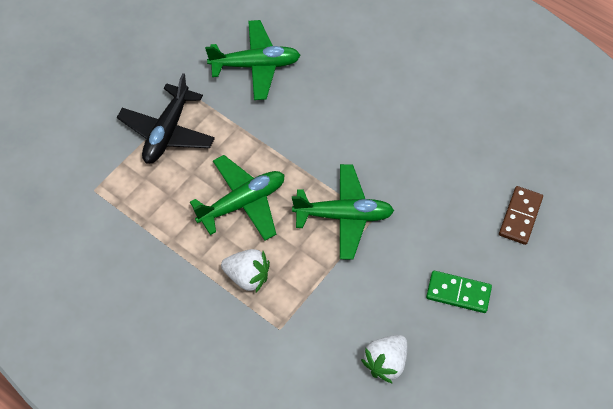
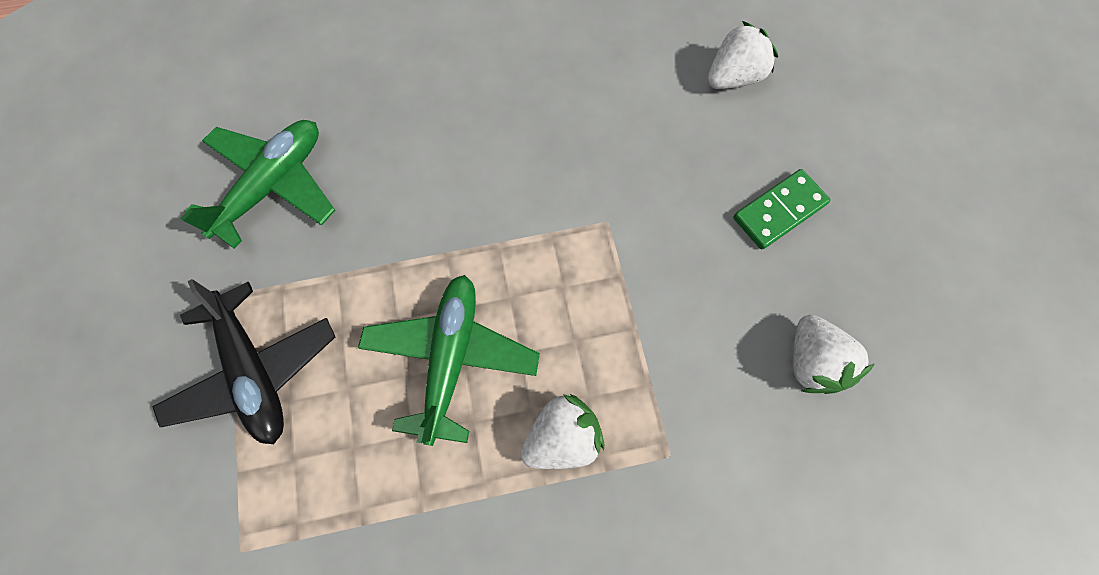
camera: 50 degrees left, 10 degrees up
green plane [292,164,394,260] -> none
brown domino [499,186,543,245] -> white strawberry [708,21,778,89]

